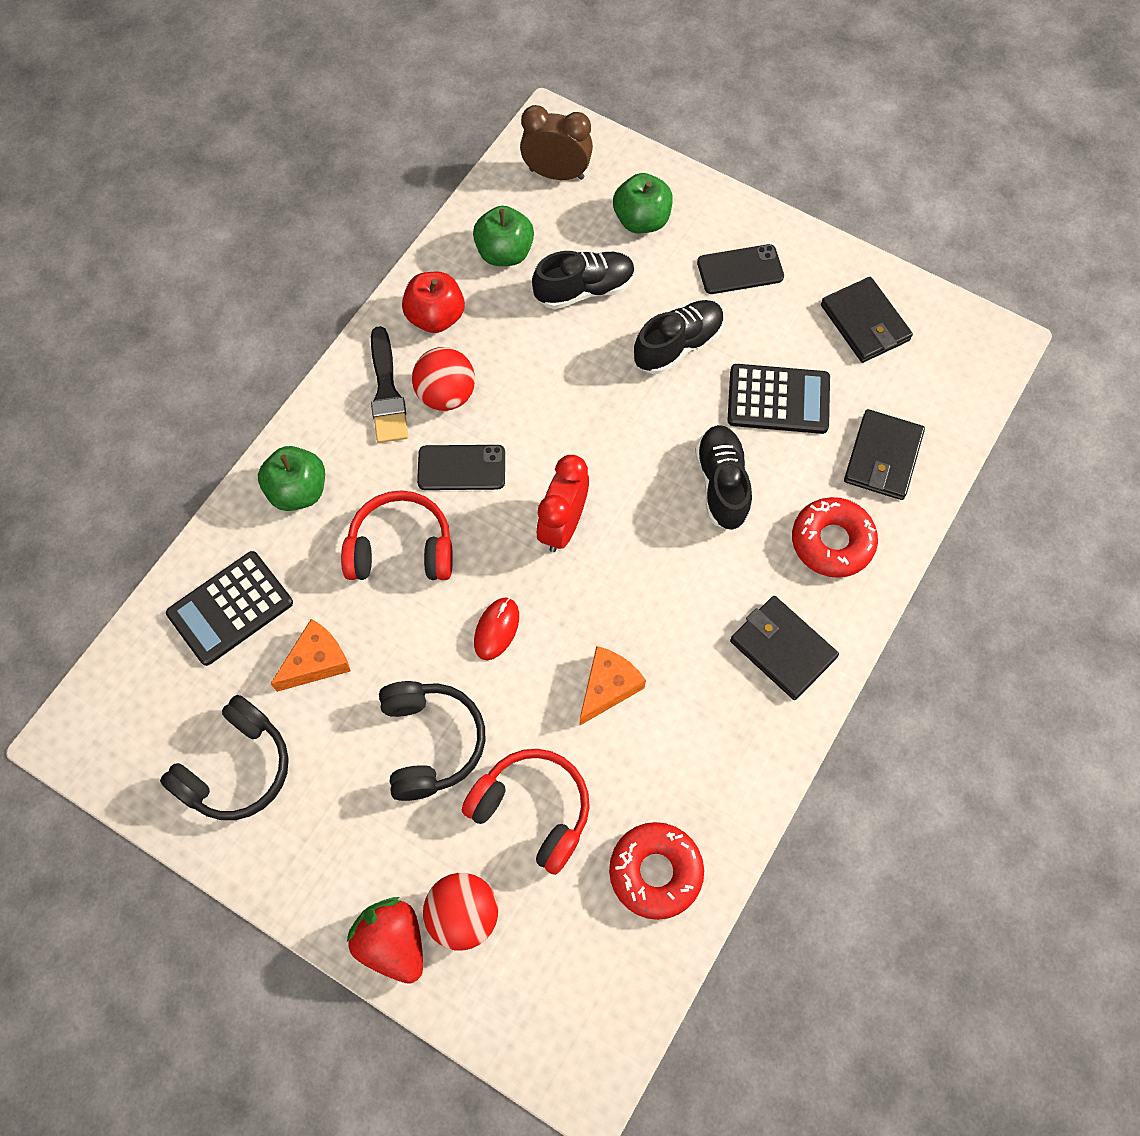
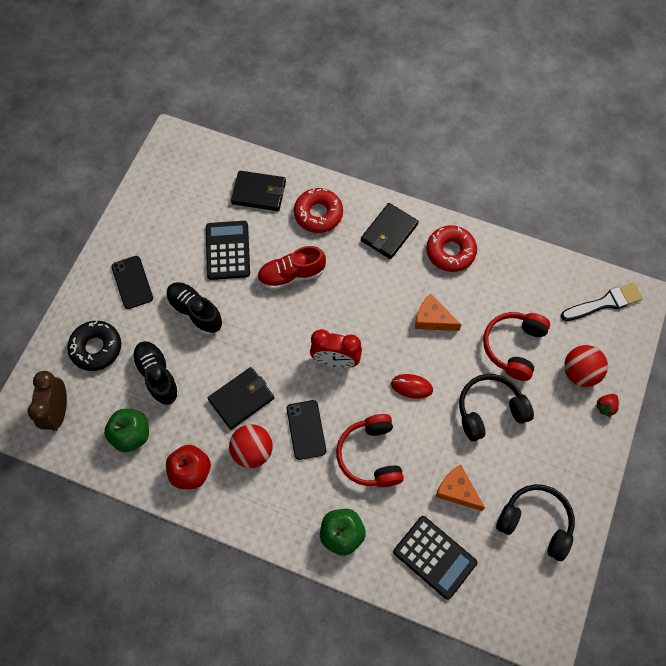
camera: 100 degrees left, 0 degrees up
red strawberry [347,897,423,984] -> red strawberry [595,394,619,417], size x0.53
black brush [371,326,408,443] -> black brush moved to [561,283,643,321]
red donut [609,822,704,920] -> red donut moved to [426,225,477,272]
green apple [613,173,673,233] -> black donut [67,321,121,371]
black shoe [695,425,752,530] -> red shoe [257,246,326,290]
black wallet [821,277,913,363] -> black wallet moved to [208,367,274,430]

